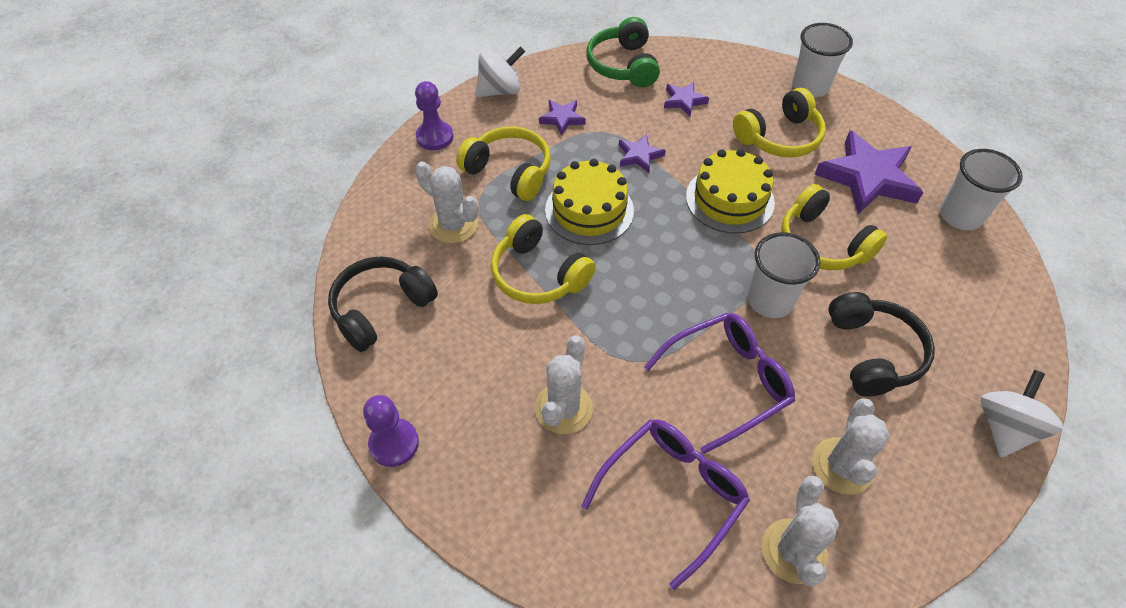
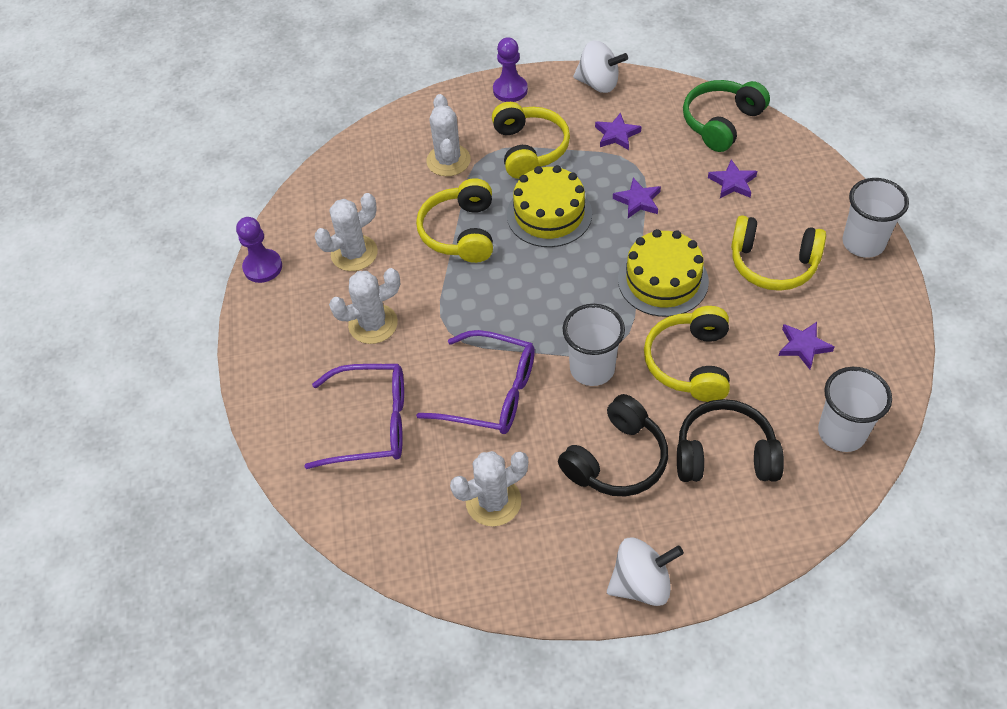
camera: 50 degrees right, 0 degrees up
black headphones [328,257,438,352] -> black headphones moved to [677,399,784,482]
white cactus [762,476,839,587] -> white cactus moved to [315,193,378,271]
purple star [814,130,924,214] -> purple star [778,322,834,370], size x0.49

